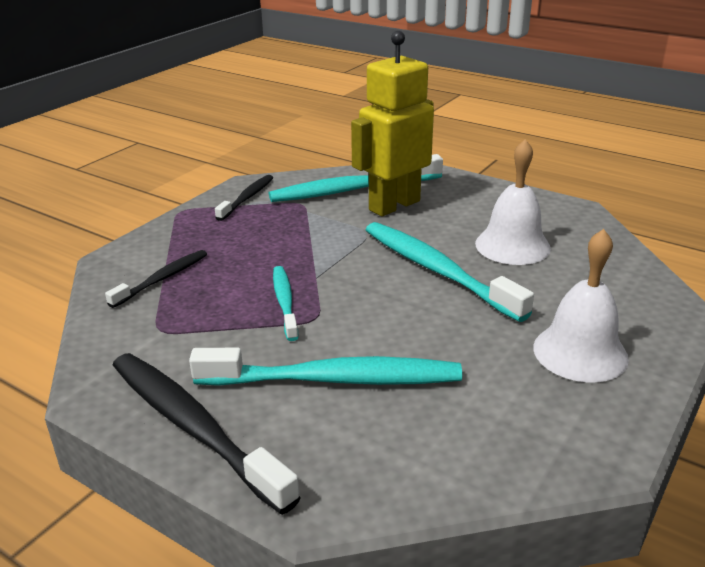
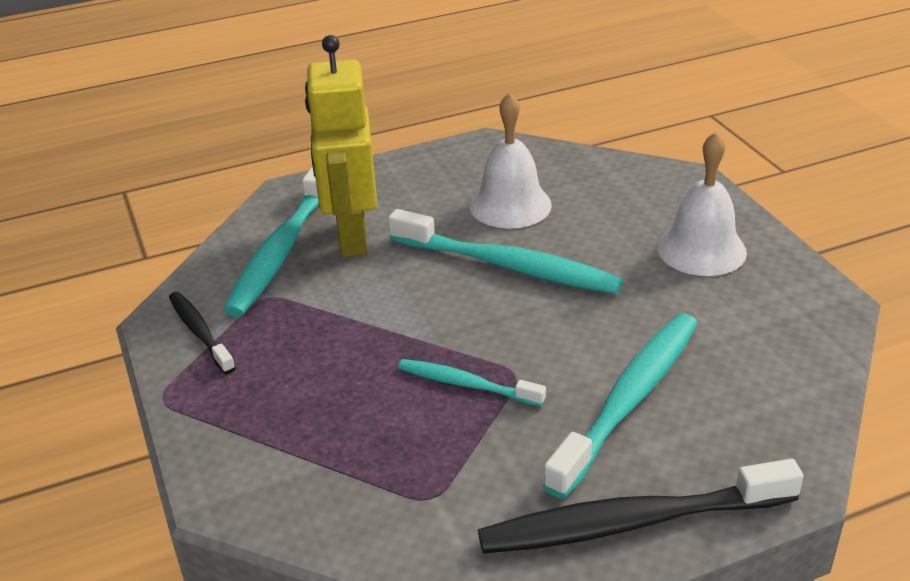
camera: 55 degrees left, 5 degrees up
black toothbrush [105,250,207,308] -> none
turquoise toothbrush [366,222,534,322] -> turquoise toothbrush turned 150 degrees counterclockwise [388,209,623,294]

